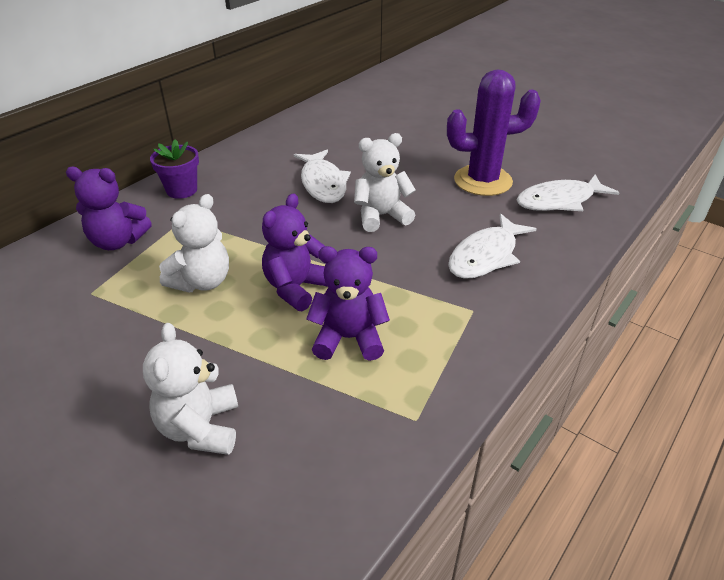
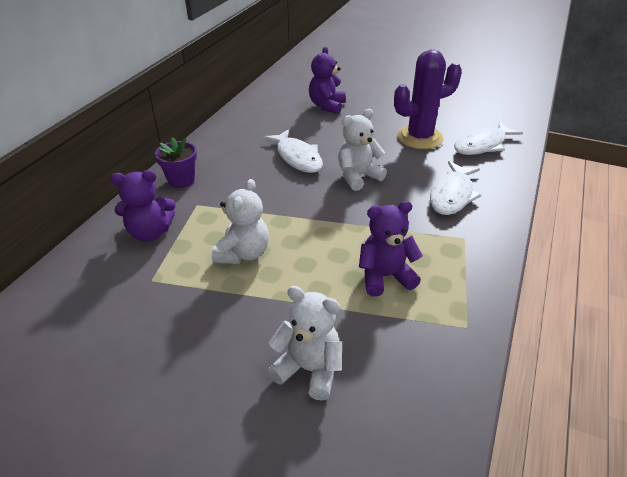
camera: 15 degrees left, 0 degrees up
white teddy bear [143,323,238,455] -> white teddy bear turned 135 degrees clockwise [268,286,342,400]
purple teddy bear [262,194,327,311] -> purple teddy bear moved to [309,46,346,114]

